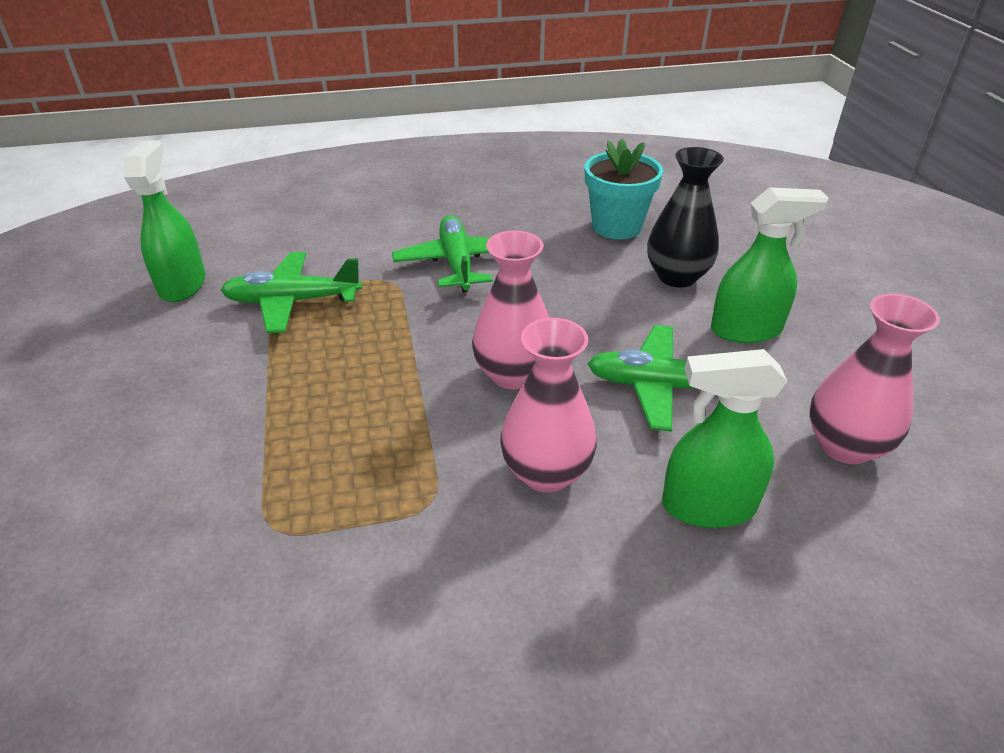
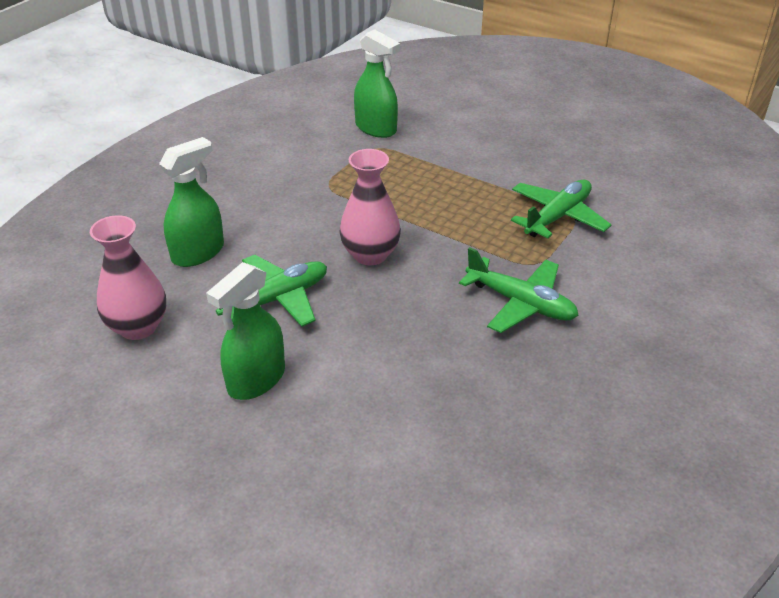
camera: 135 degrees right, 0 degrees up
green spray bottle [124,140,206,302] -> green spray bottle moved to [354,29,400,138]
pink vase [500,318,597,493] -> none
turquoise flower pot [585,139,663,239] -> none
black vase [647,147,724,288] -> none

